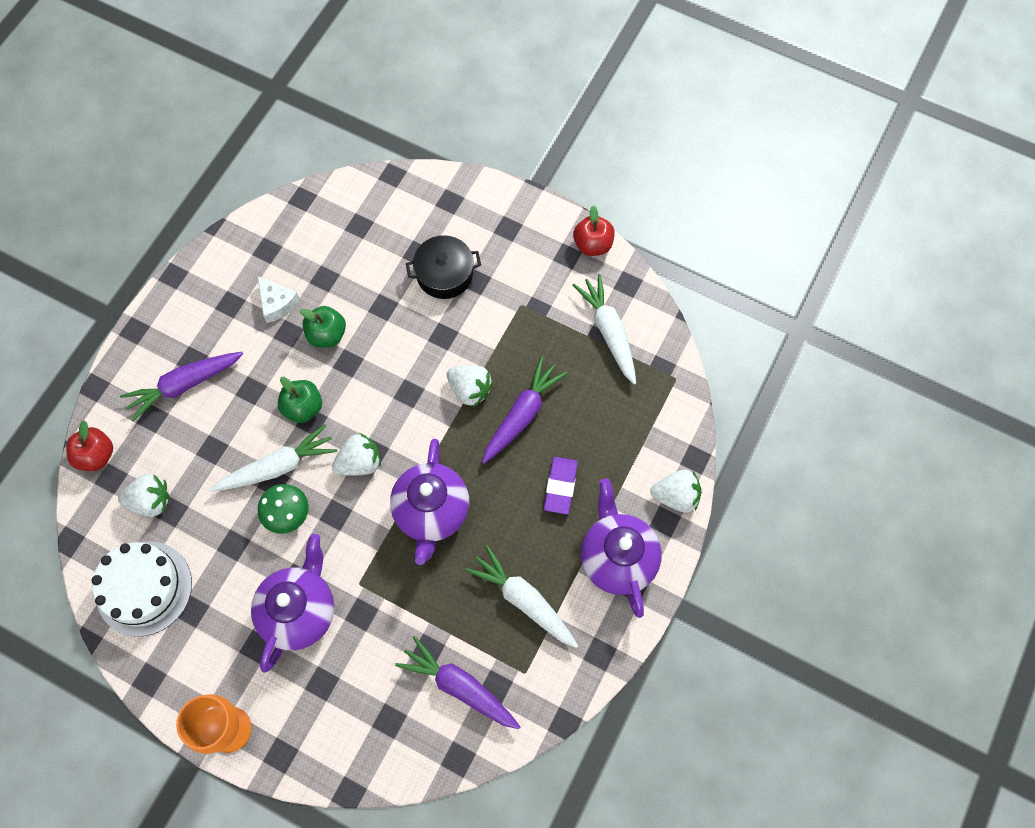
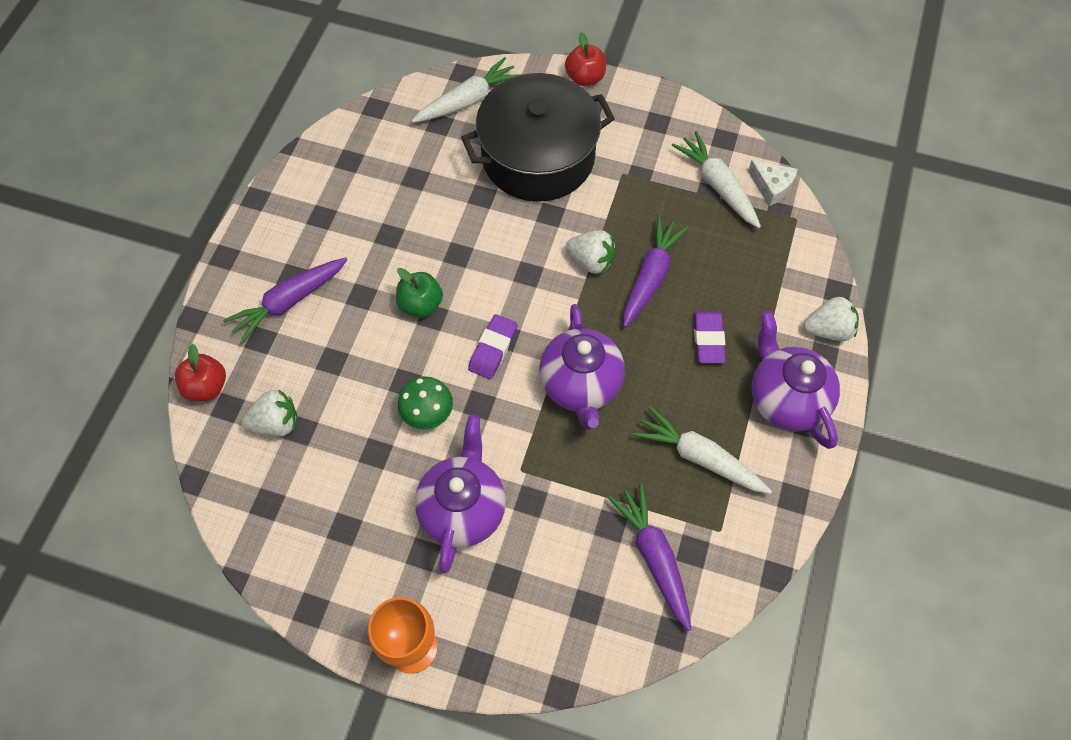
camera: 10 degrees left, 5 degrees down
white cake [91,542,192,636] -> none
white carrot [210,424,337,491] -> white carrot moved to [412,57,522,123]
white cheese [258,276,300,323] -> white cheese moved to [748,160,798,206]
green apple [300,306,346,348] -> none
white strawberry [332,433,381,476] -> purple eraser [468,314,518,379]
purple carrot [395,636,521,729] -> purple carrot turned 45 degrees clockwise [608,483,692,631]
black pot [406,235,481,299] -> black pot [461,73,615,202], size x1.94
red apple [573,206,615,256] -> red apple moved to [565,32,606,86]

